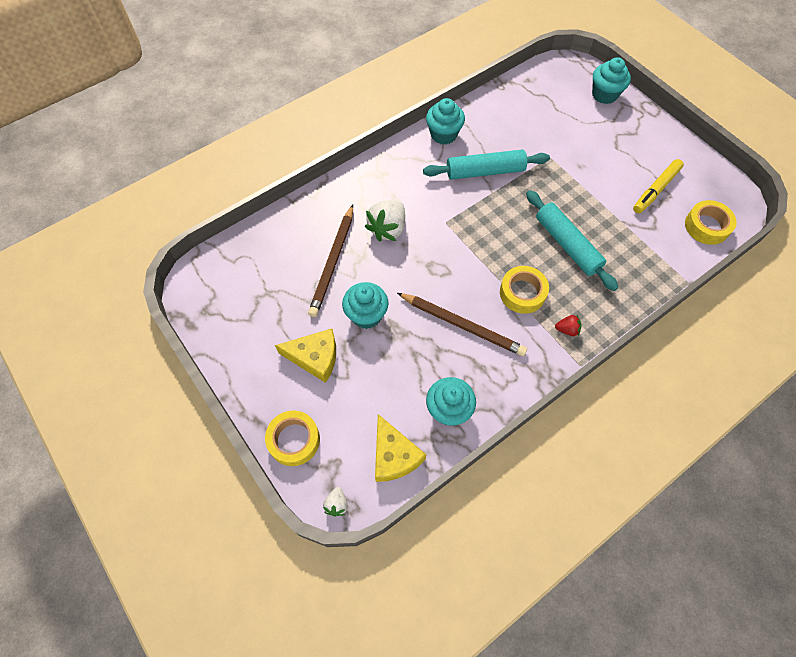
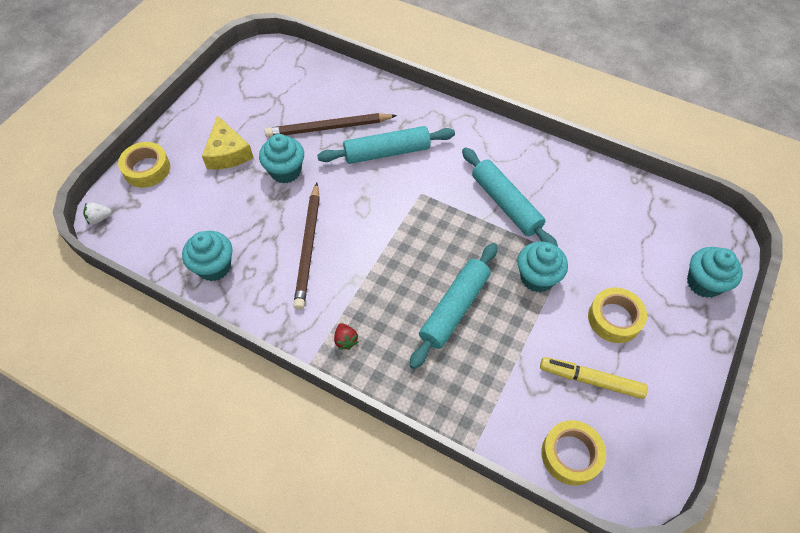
camera: 65 degrees right, 5 degrees down
white strawberry [364,200,405,241] -> turquoise rolling pin [317,126,455,164]
yellow cheese [375,414,426,482] -> none
turquoise cupcake [426,98,465,145] -> turquoise cupcake moved to [517,241,568,292]
yellow tape [500,266,549,314] -> yellow tape moved to [588,288,647,343]

